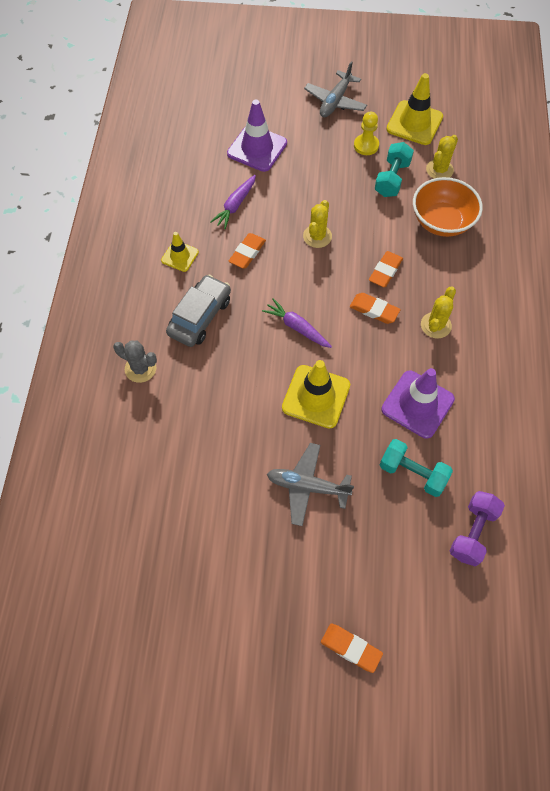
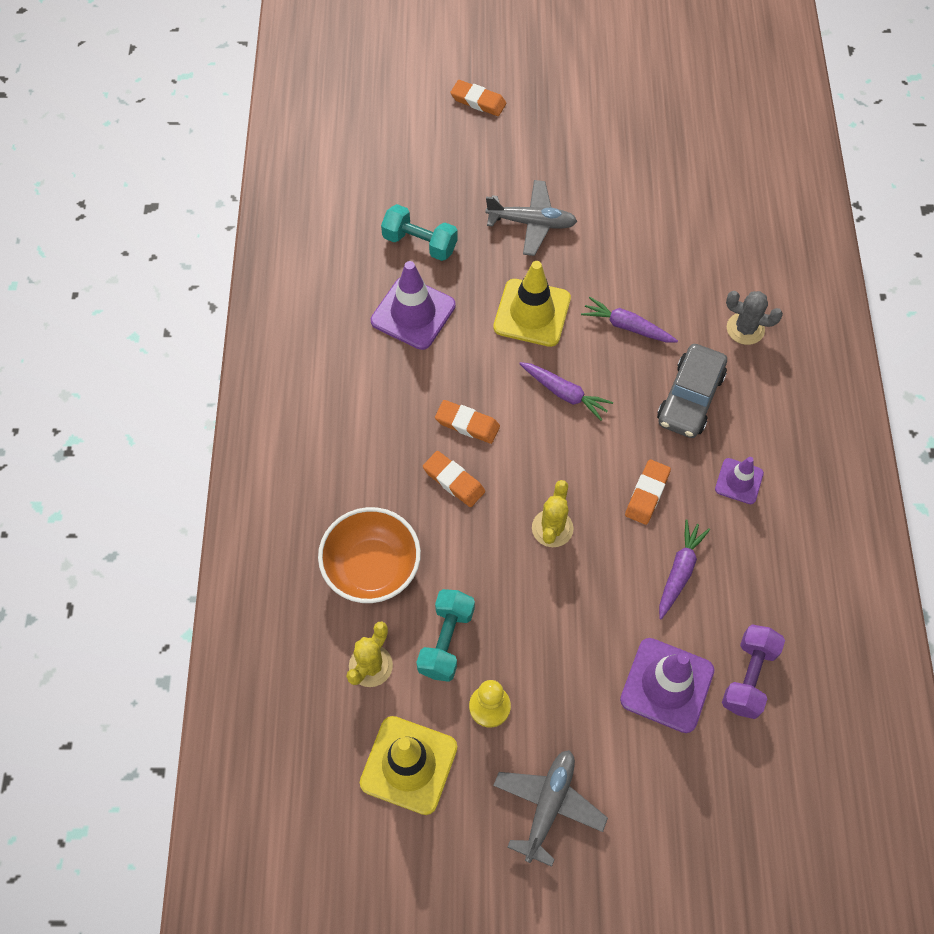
camera: 175 degrees right, 0 degrees up
yellow traffic cone [161,232,199,272] -> purple traffic cone [715,457,764,504]
orange eraser [369,251,403,287] -> orange eraser turned 75 degrees counterclockwise [423,451,485,507]
yellow cactus [421,287,456,339] -> none
purple dumbbell [450,491,505,566] -> purple dumbbell moved to [722,624,785,719]
none -> purple carrot [581,297,678,342]

